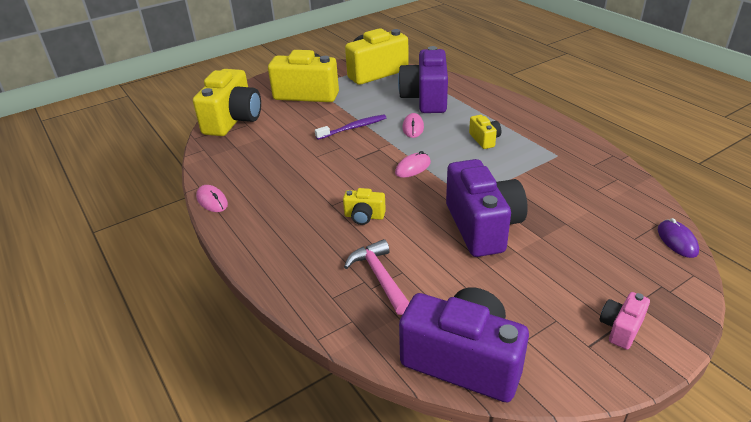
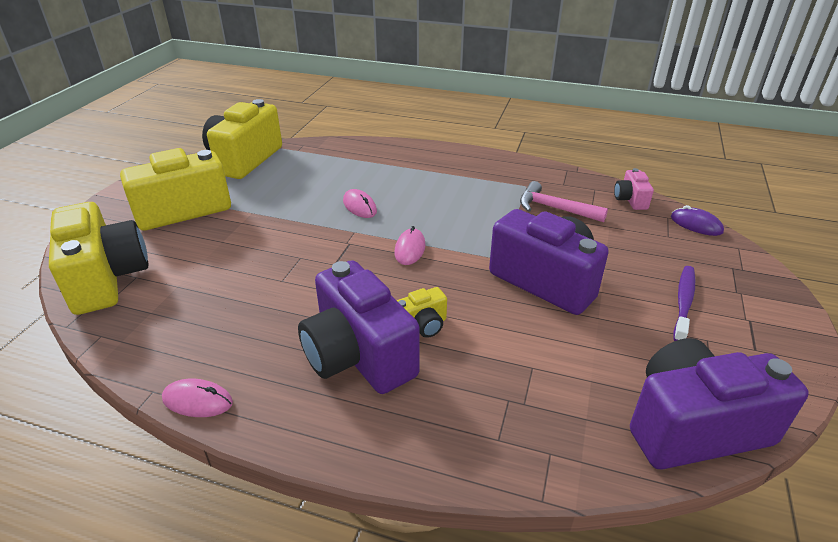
camera: 40 degrees left, 0 degrees up
purple toothbrush [315,115,386,140] -> purple toothbrush moved to [674,266,695,341]
pink hammer [344,239,410,315] -> pink hammer moved to [520,181,608,222]
purple camera [398,46,448,113] -> purple camera moved to [298,260,420,394]
yellow camera [469,115,501,149] -> none
pink camera [600,292,650,350] -> pink camera moved to [614,168,654,210]

